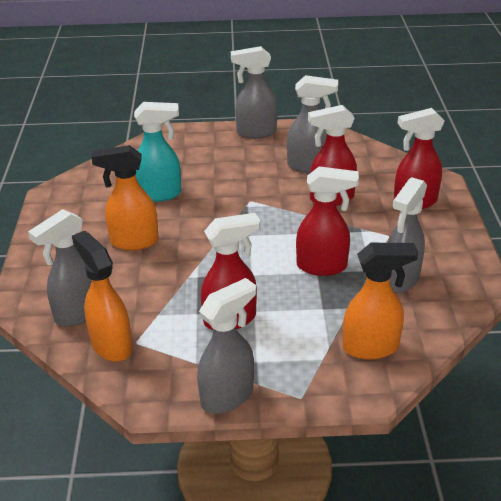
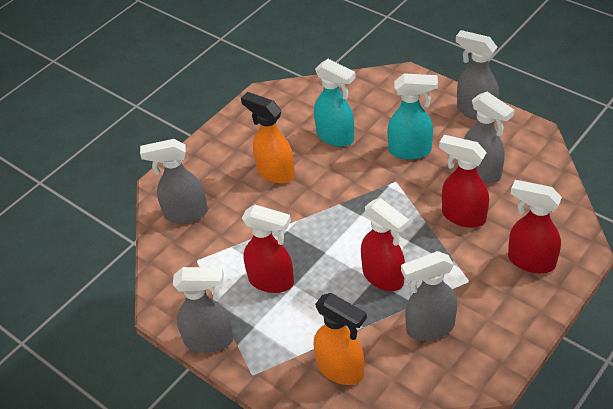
camera: 45 degrees right, 10 degrees up
orange spray bottle [72,231,132,362] -> none
none -> turquoise spray bottle [387,73,438,160]

